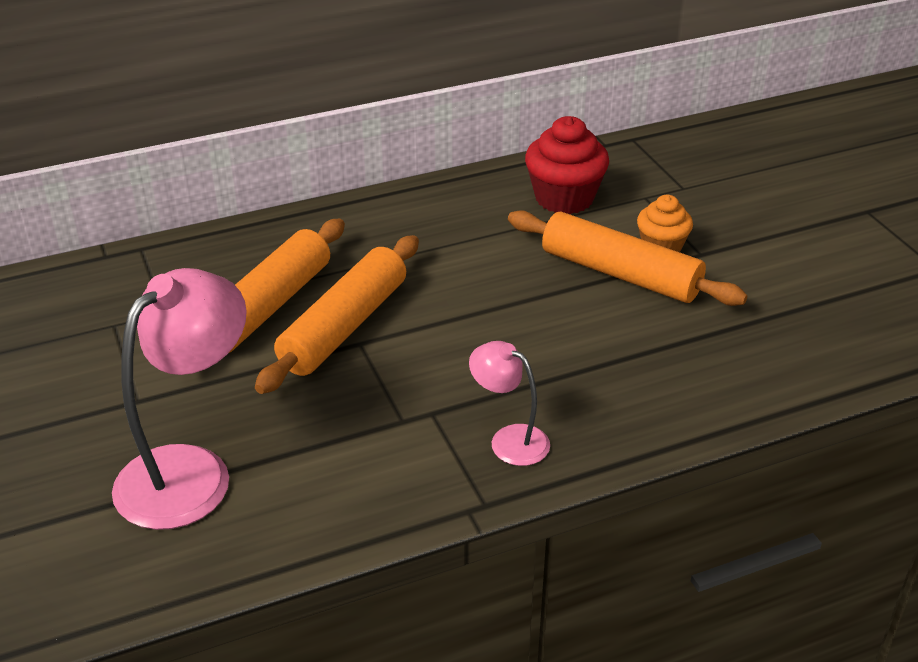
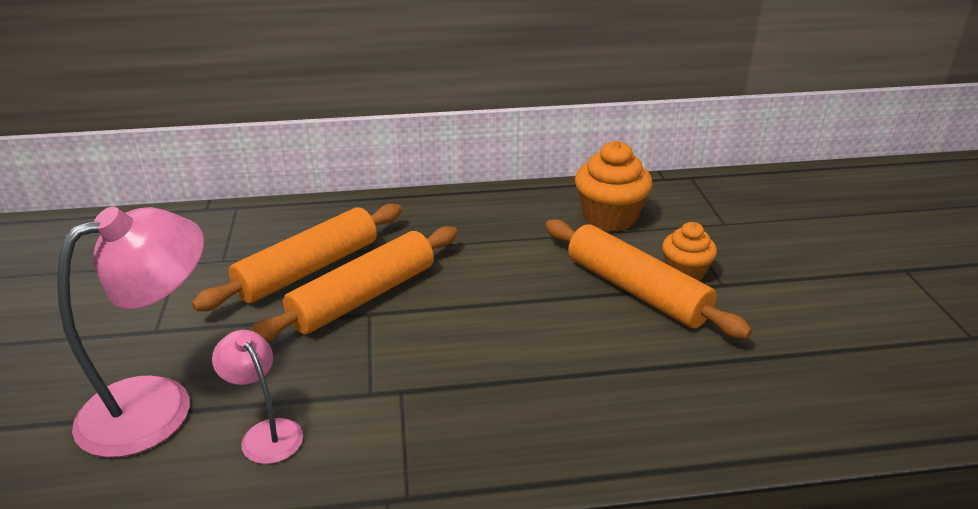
camera: 15 degrees right, 5 degrees down
pink lamp [469,341,550,466] -> pink lamp moved to [212,330,303,464]
red cupcake [525,116,609,214] -> orange cupcake [575,141,653,231]

